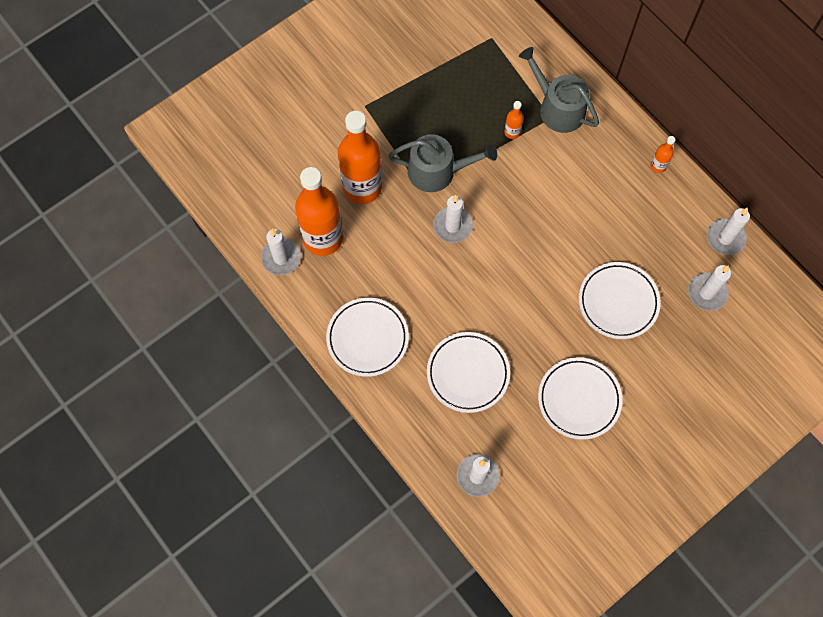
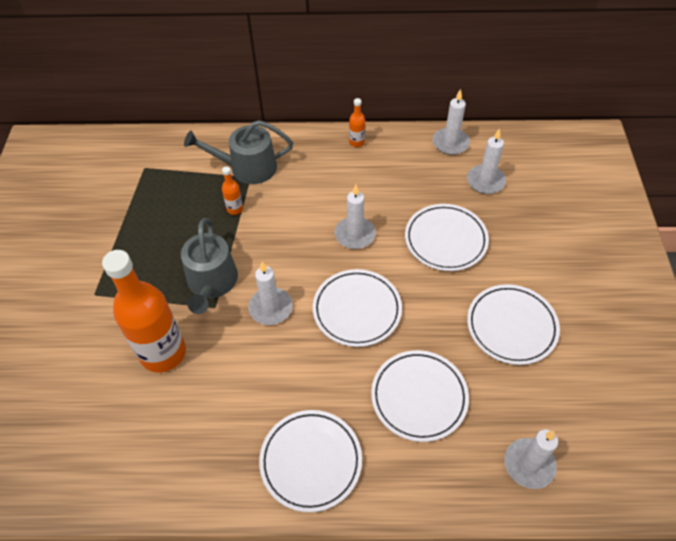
camera: 50 degrees left, 15 degrees down
white candle [261,229,301,275] -> white candle moved to [335,184,376,249]
orange bottle [295,167,343,256] -> none
grey watering can [388,134,497,192] -> grey watering can turned 135 degrees clockwise [181,218,238,314]
none -> white plate [313,269,402,347]

